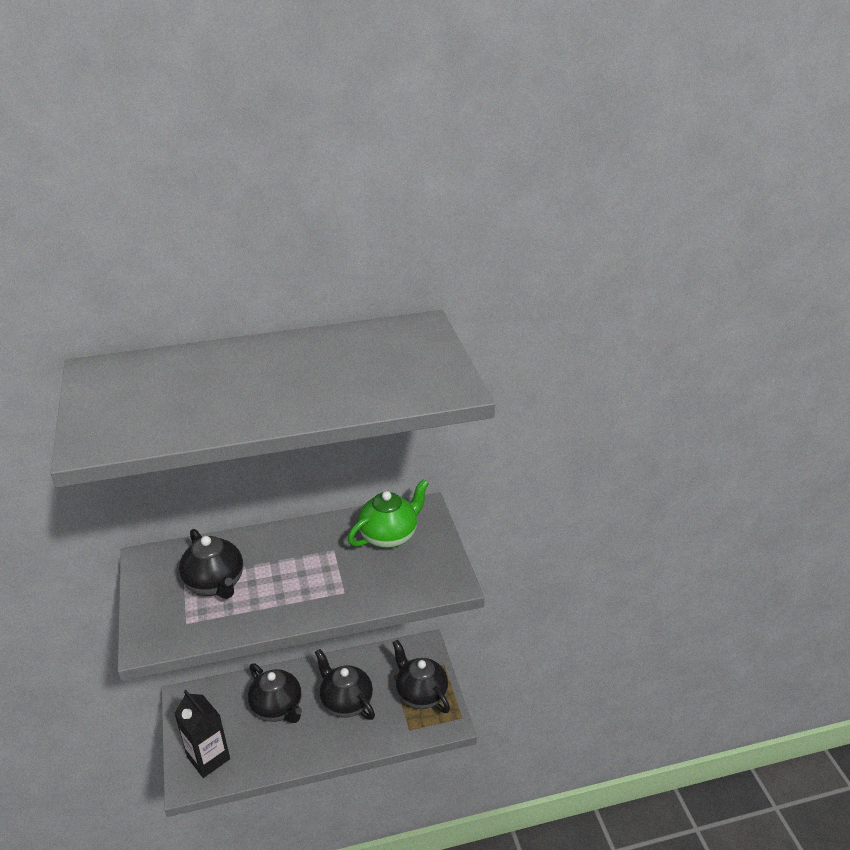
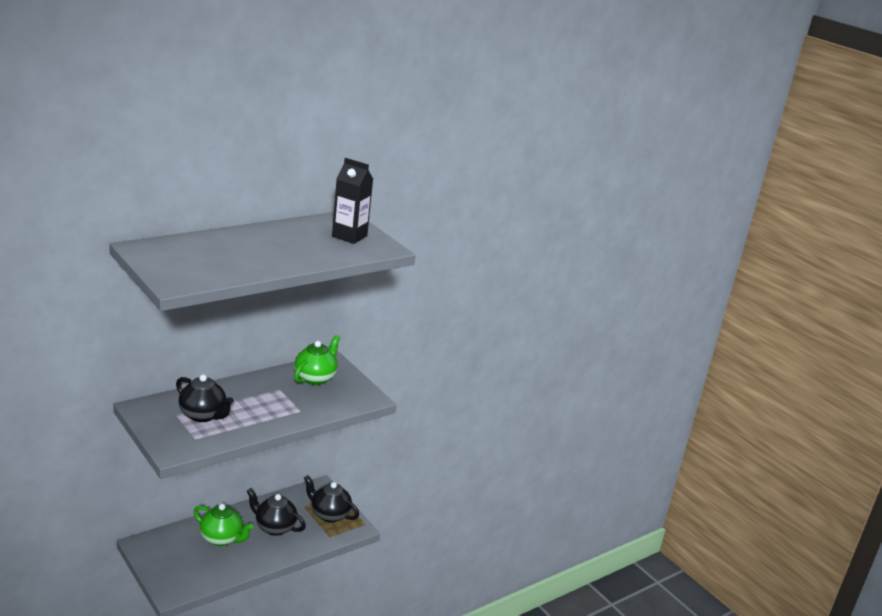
camera: 25 degrees left, 10 degrees down
black carton [174,690,230,778] -> black carton moved to [332,158,373,244]
black teapot [248,663,302,723] -> green teapot [193,504,254,546]

